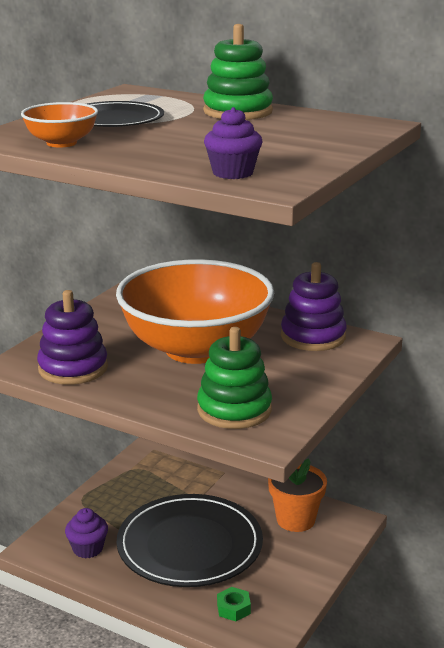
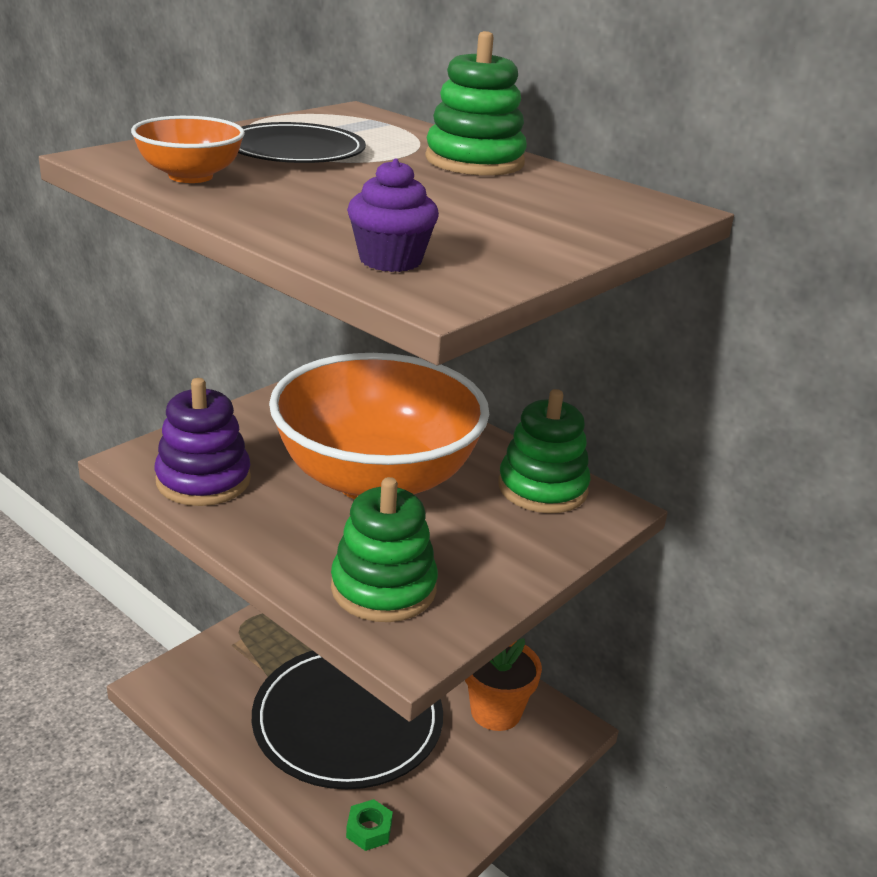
camera: 10 degrees right, 5 degrees up
purple cupcake [65,508,108,558] -> none
purple stacking toy [281,262,346,351] -> green stacking toy [498,389,590,513]

